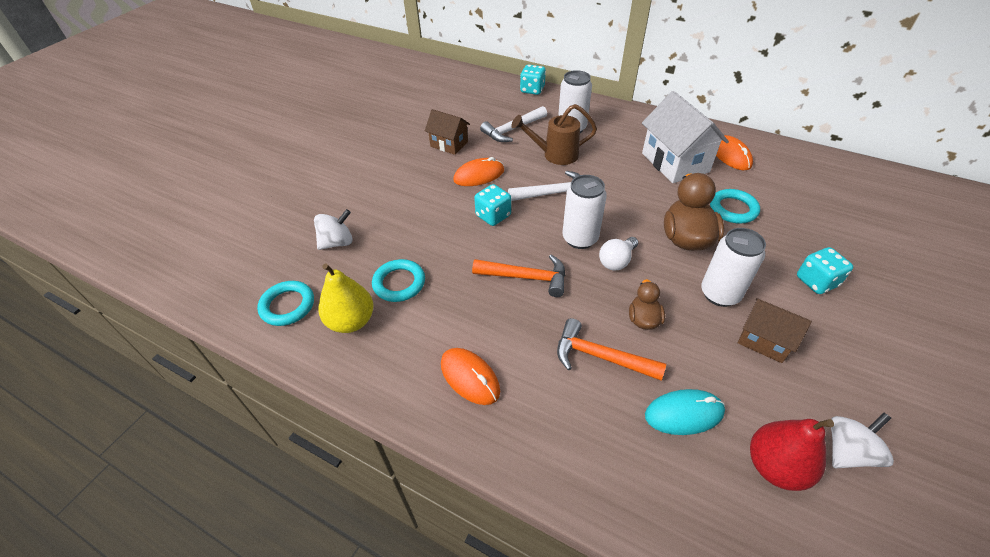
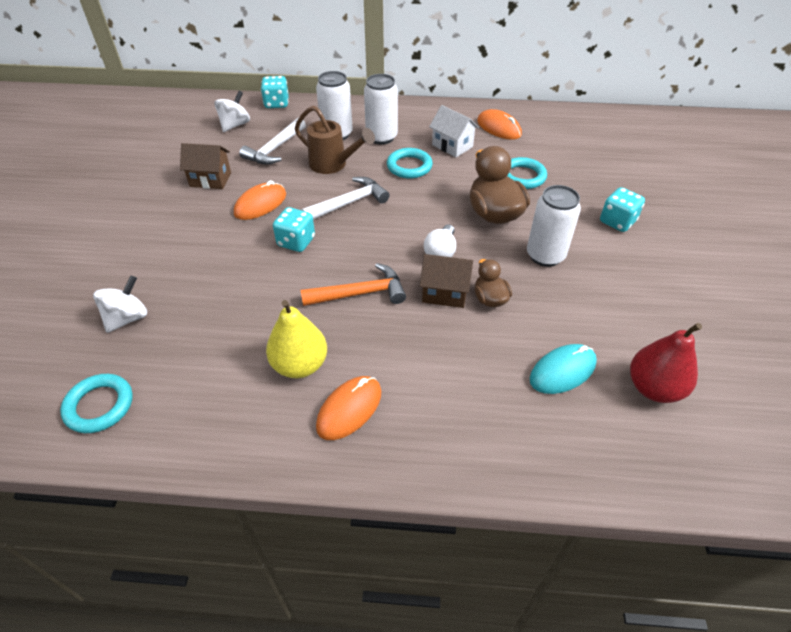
camera: 25 degrees left, 0 degrees up
yellow pear [318,263,374,333] -> yellow pear moved to [266,300,327,378]
turquoise ring [372,259,425,302] -> turquoise ring moved to [387,148,433,179]
orange mouse [441,348,500,405] -> orange mouse turned 75 degrees counterclockwise [316,376,381,440]
brown watering can [511,104,597,165] -> brown watering can turned 120 degrees counterclockwise [295,106,375,174]
orange hammer [557,318,666,380] -> none
white can [562,175,607,249] -> white can moved to [364,74,398,145]
white house [642,91,729,183] -> white house [429,105,479,157], size x0.58
brown house [738,298,812,363] -> brown house moved to [420,254,473,308]
white spinning top [831,413,894,468] -> white spinning top moved to [214,91,250,132]

